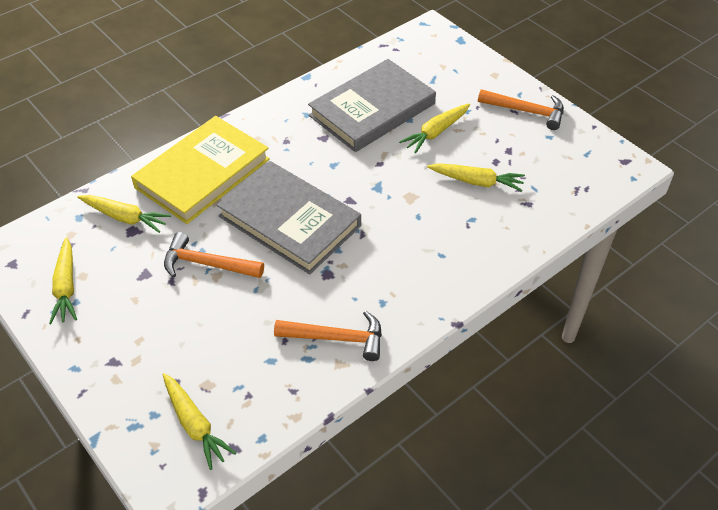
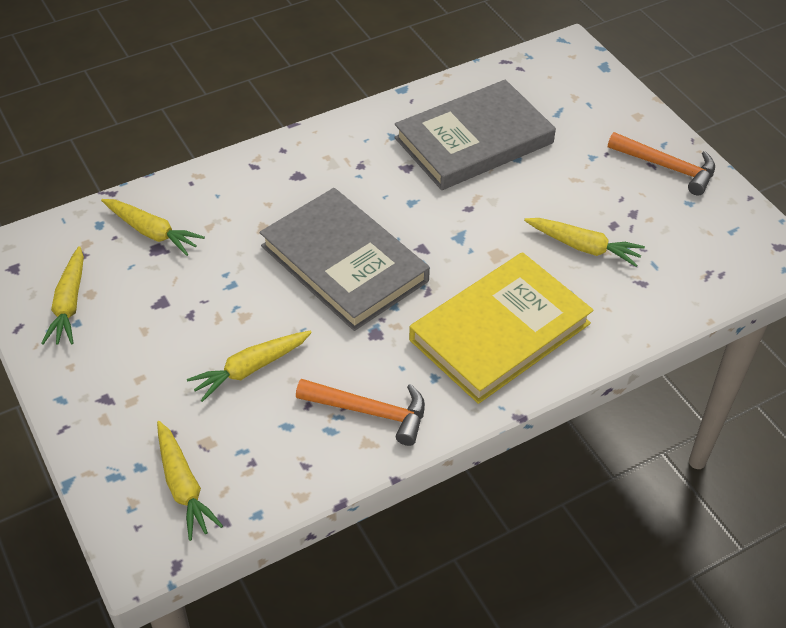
camera: 10 degrees right, 0 degrees up
yellow book [131,116,270,224] -> yellow book moved to [409,252,594,404]
orange hammer [164,232,264,278] -> none
yellow carrot [399,103,470,154] -> yellow carrot moved to [187,331,312,402]

